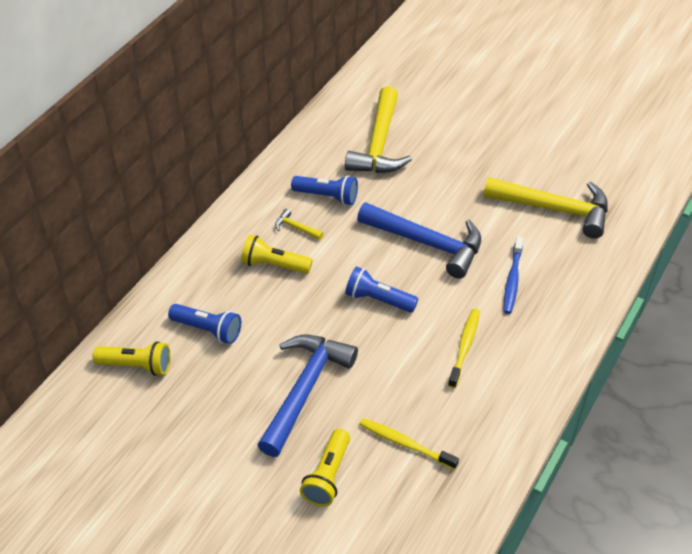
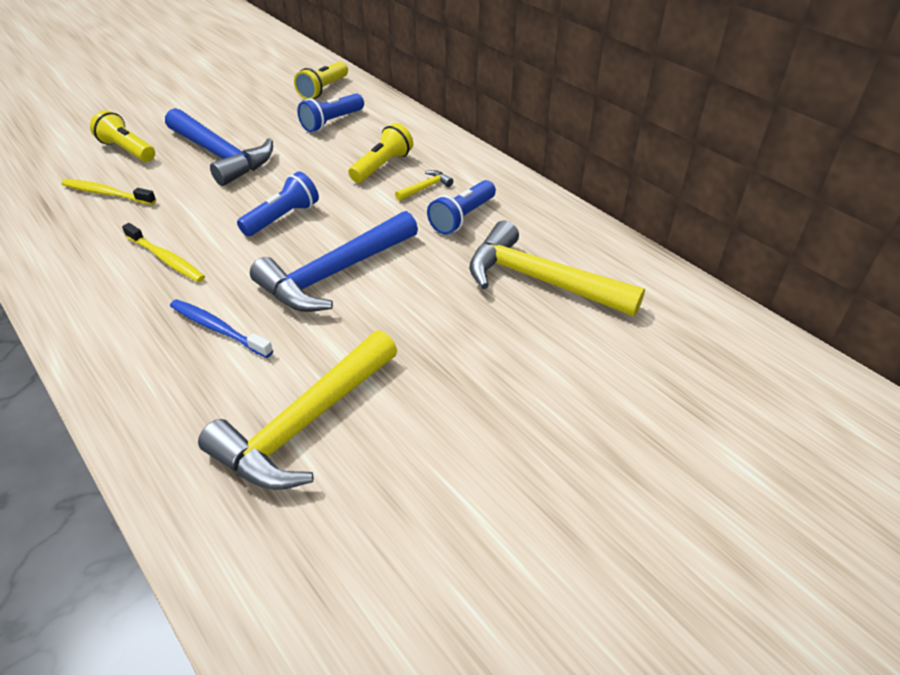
camera: 110 degrees right, 5 degrees down
yellow toothbrush [359,418,459,470] -> yellow toothbrush turned 120 degrees counterclockwise [61,179,156,205]

